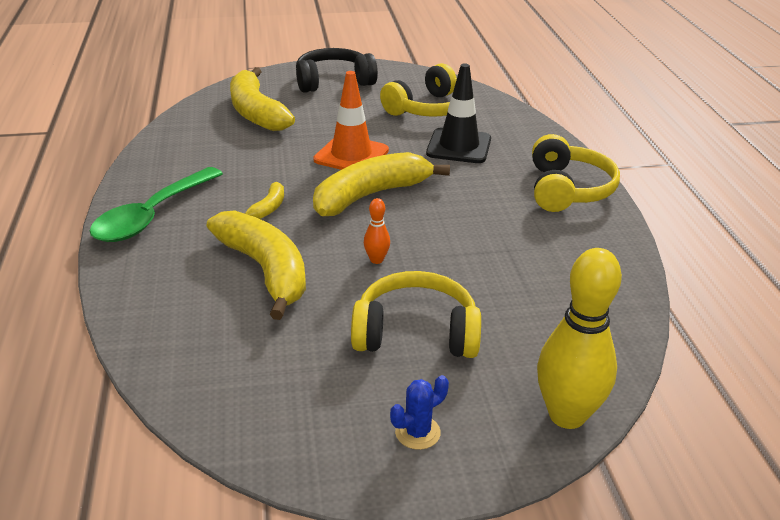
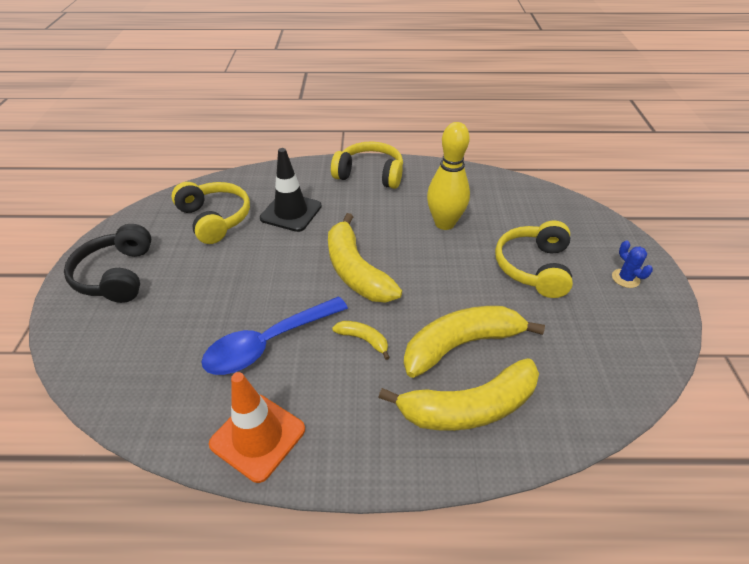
camera: 80 degrees left, 10 degrees up
green spoon [90,167,223,242] -> none
yellow banana [230,67,295,131] -> yellow banana moved to [378,358,539,431]
orange traffic cone [313,71,389,170] -> orange traffic cone moved to [209,372,305,483]
orange bowling pin [364,198,390,264] -> none
yellow bowling pin [537,248,622,429] -> yellow bowling pin moved to [427,122,470,230]
none -> blue spoon [201,296,348,375]

